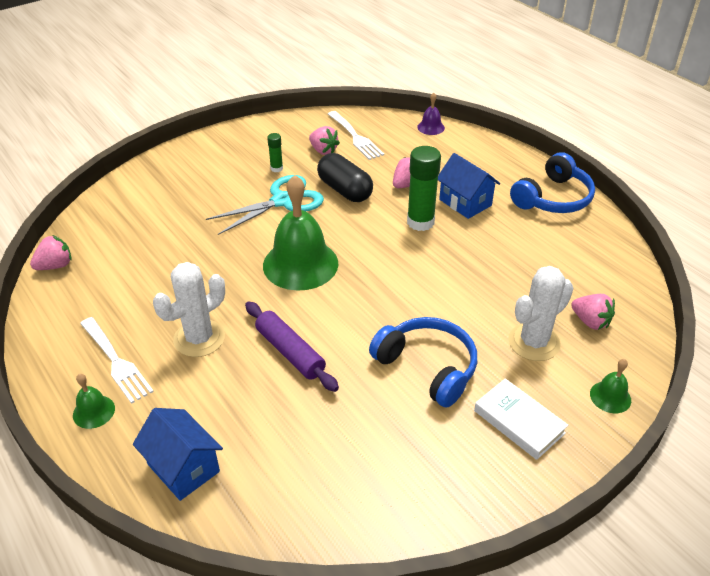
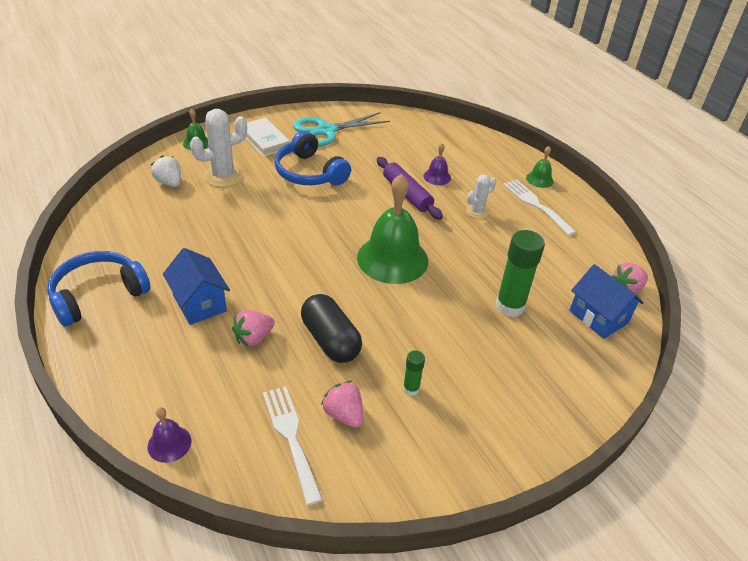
camera: 175 degrees left, 0 degrees up
blue house [133,408,223,501] -> blue house moved to [569,264,644,339]
white cactus [153,262,225,357] -> white cactus [466,175,496,219], size x0.57
turquoise scissors [206,175,324,235] -> turquoise scissors moved to [293,112,390,147]
green glue stick [407,146,441,231] -> green glue stick moved to [496,230,545,317]
pink strawberry [571,294,615,330] -> white strawberry [151,155,181,187]
none -> purple bell [423,143,451,185]

